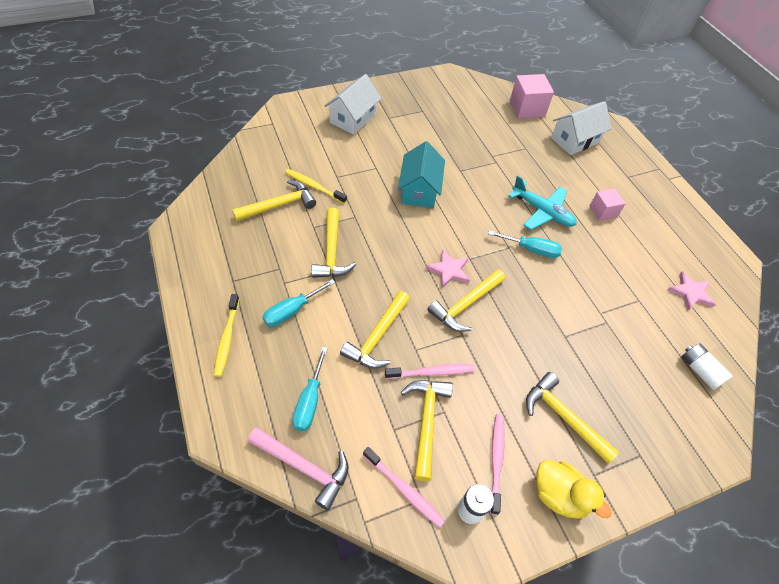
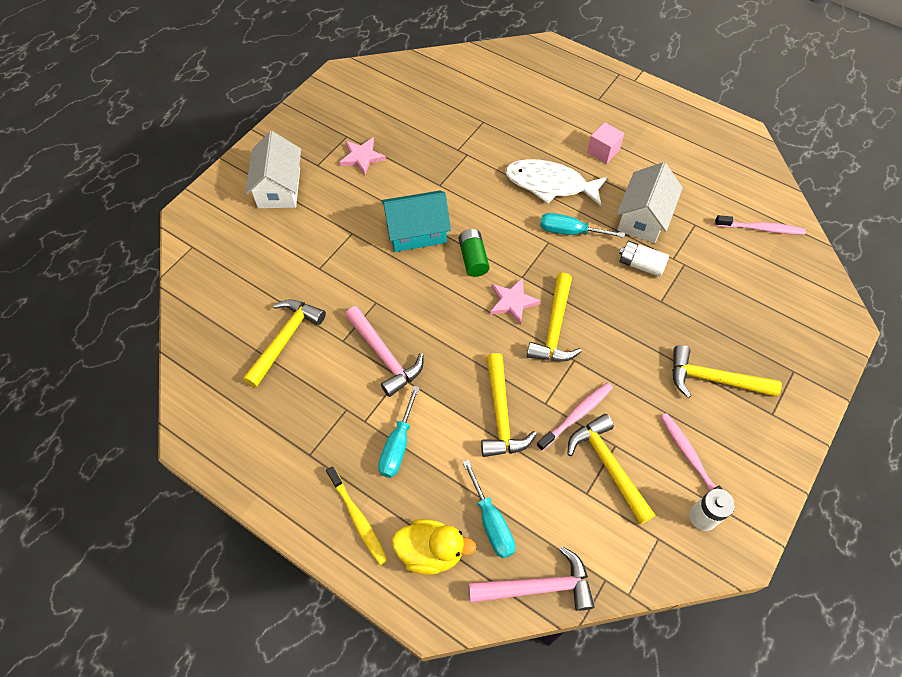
camera: 30 degrees left, 5 degrees up
yellow toothbrush [285,169,347,204] -> none
yellow hammer [311,208,356,278] -> pink hammer [345,306,424,397]
pink toothbrush [363,447,445,528] -> pink toothbrush moved to [715,215,806,235]
turquoise house [398,141,445,208] -> turquoise house turned 75 degrees counterclockwise [382,191,451,252]
turquoise screwdriver [488,230,562,258] -> turquoise screwdriver turned 150 degrees counterclockwise [540,213,625,238]
turquoise plane [508,175,577,230] -> white fish [505,159,608,206]
pink cube [510,74,554,119] -> none
yellow duck [536,460,611,519] -> yellow duck moved to [392,519,477,575]
white house [551,101,612,155] -> white house moved to [616,162,683,243]
pink star [668,271,716,311] -> pink star moved to [339,137,386,175]
white battery [682,343,733,390] -> white battery moved to [619,241,669,277]
none -> green battery [459,229,490,277]

